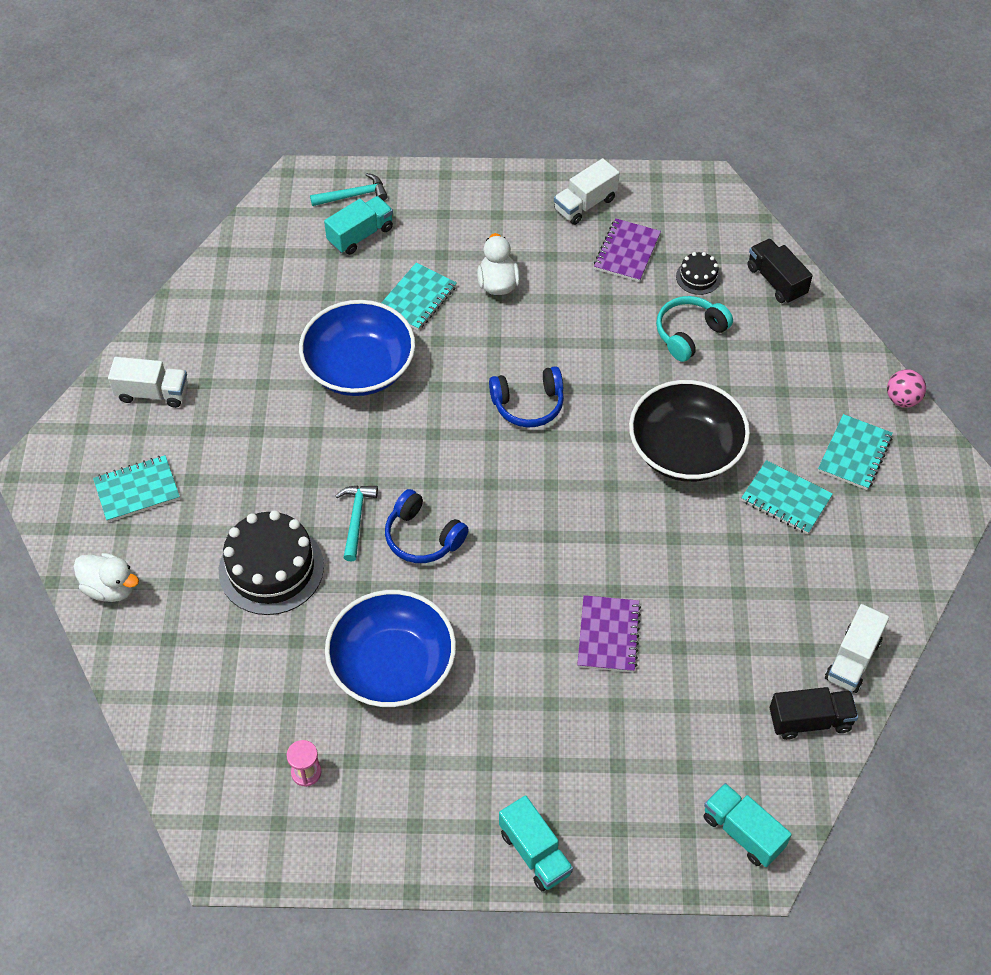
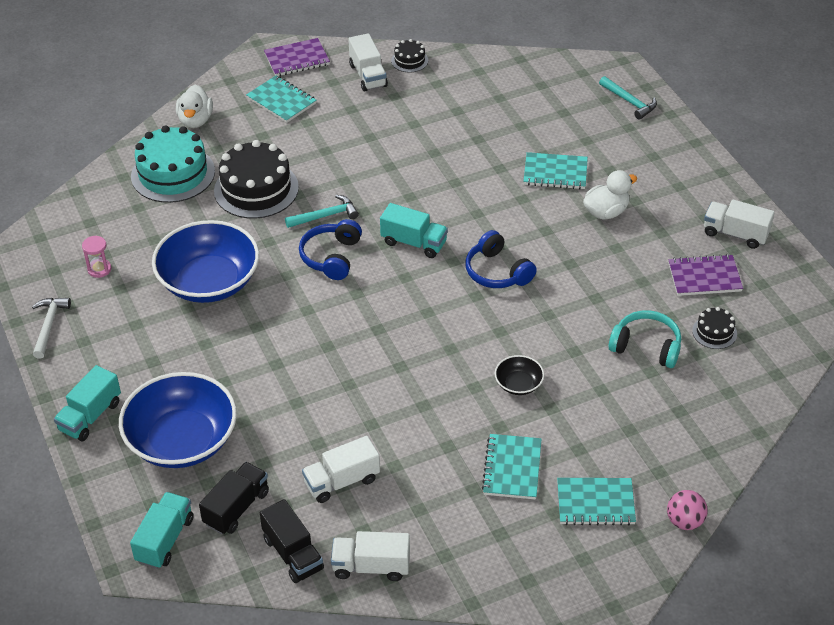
camera: 65 degrees right, 10 degrees down
blue bowl [299,300,415,396] -> blue bowl moved to [119,372,237,468]
turquoise truck [324,196,393,255] -> turquoise truck moved to [380,203,448,258]
purple notebook [577,595,641,672] -> purple notebook moved to [264,38,330,76]
black bowl [629,380,750,482] -> black bowl [495,355,544,395], size x0.44
black truck [747,239,813,304] -> black truck moved to [199,462,269,535]
none -> white hammer [32,298,71,359]
none -> turquoise cake [131,126,215,203]
none -> white truck [302,436,380,503]
none -> black cake [391,39,428,73]

